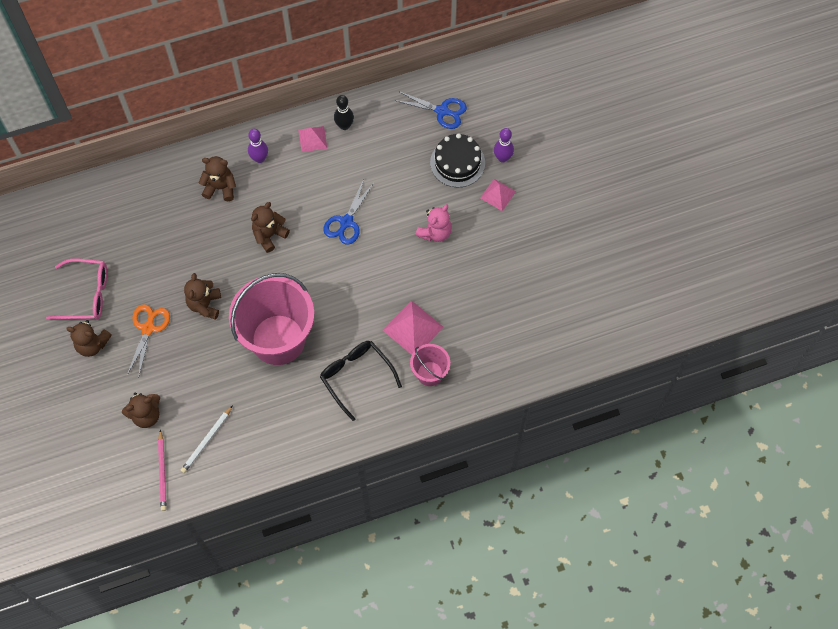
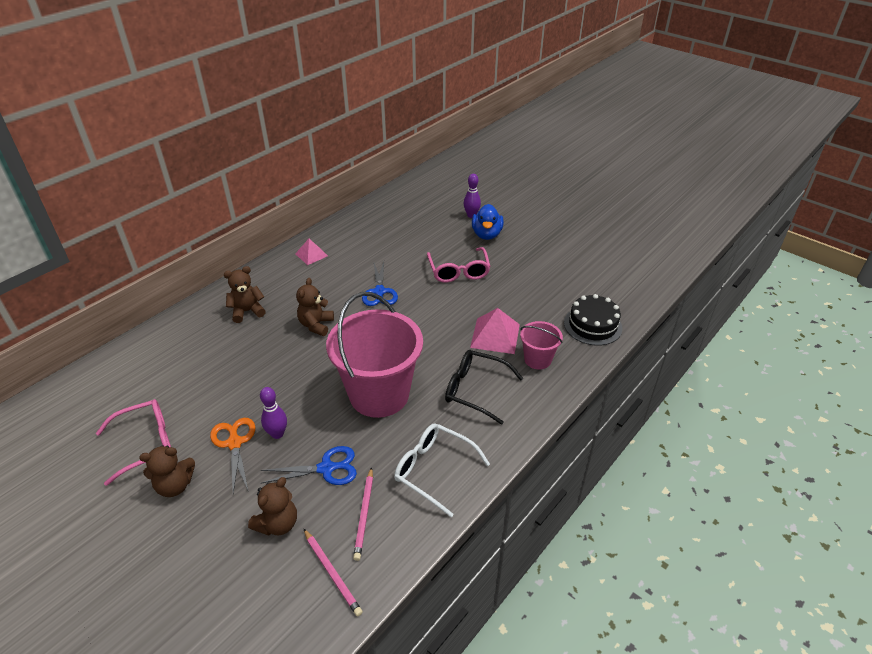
camera: 30 degrees left, 25 degrees down
white pencil [180,405,233,473] -> pink pencil [353,467,373,561]
brown teddy bear [184,273,221,320] -> none
purple bowling pin [248,129,268,163] -> purple bowling pin moved to [260,387,287,439]
black bowling pin [334,95,354,130] -> none
blue scissors [394,91,467,129] -> blue scissors moved to [261,446,357,485]
pink teddy bear [415,204,452,242] -> pink glasses [427,247,491,283]
black cake [430,133,485,187] -> black cake moved to [564,294,622,346]
pink pyramid [480,179,516,211] -> blue duck [472,204,504,240]
none -> white glasses [394,423,490,517]

